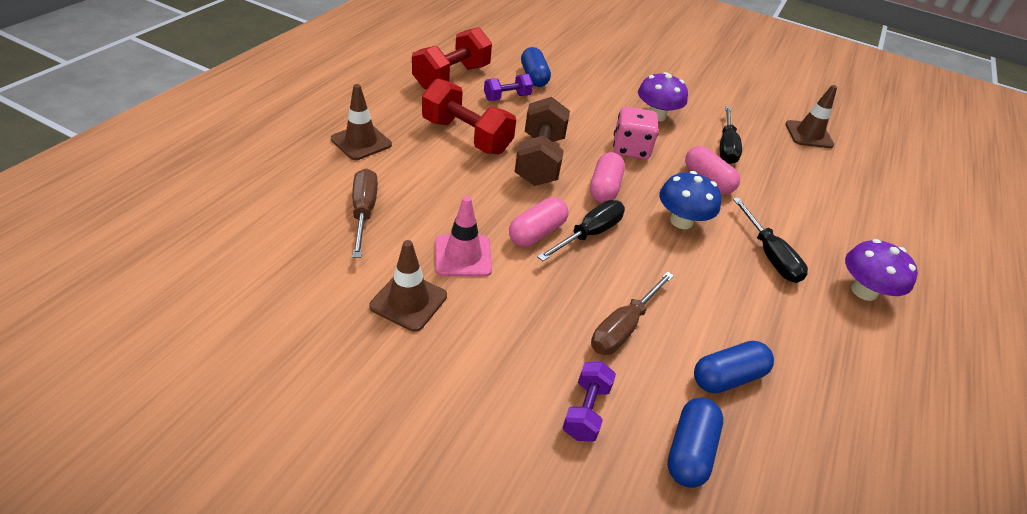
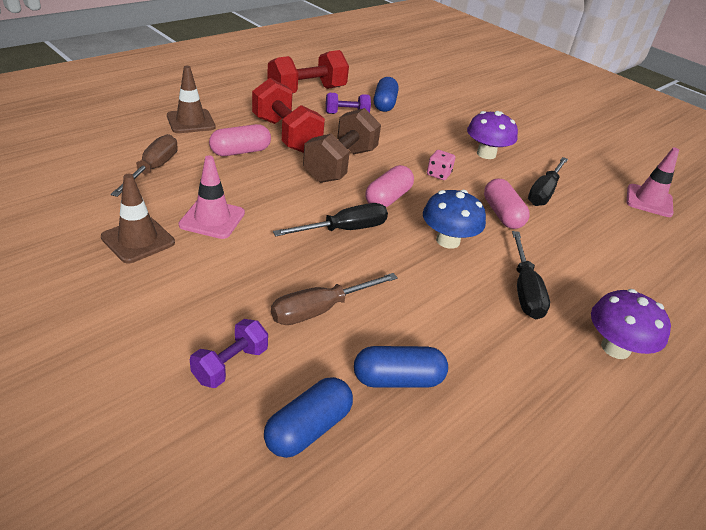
camera: 20 degrees right, 5 degrees down
pink capsule [509,197,569,247] -> pink capsule moved to [209,124,271,156]
pink dice [613,106,659,159] -> pink dice [427,150,455,180], size x0.57
brown traffic cone [785,85,837,148] -> pink traffic cone [626,147,679,217]

